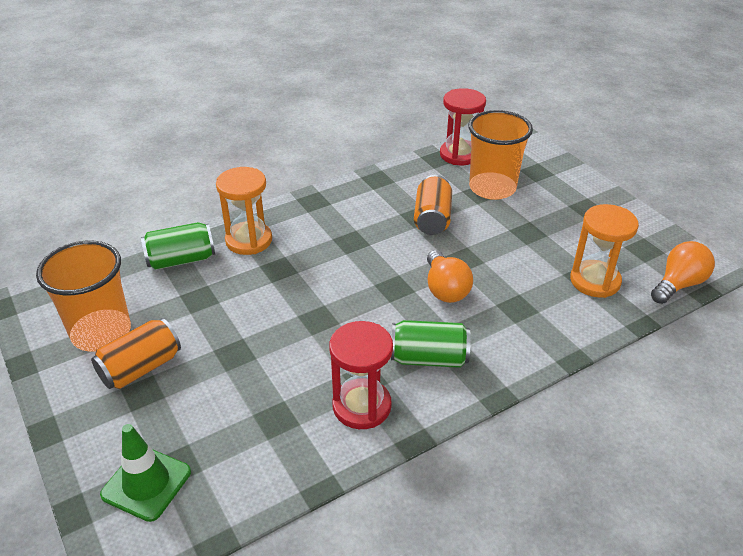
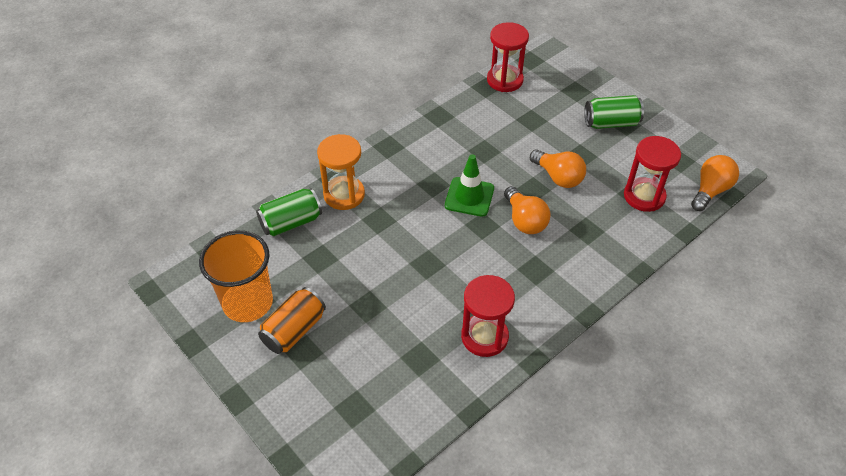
camera: 10 degrees left, 10 degrees up
green traffic cone [100,424,191,522] -> green traffic cone moved to [445,154,494,217]
green can [391,320,471,368] -> green can moved to [584,95,644,129]
orange can [414,175,452,235] -> none
orange cup [468,110,533,200] -> none
orange hourglass [570,204,639,298] -> red hourglass [624,136,681,212]
none -> orange light bulb [530,150,586,188]

